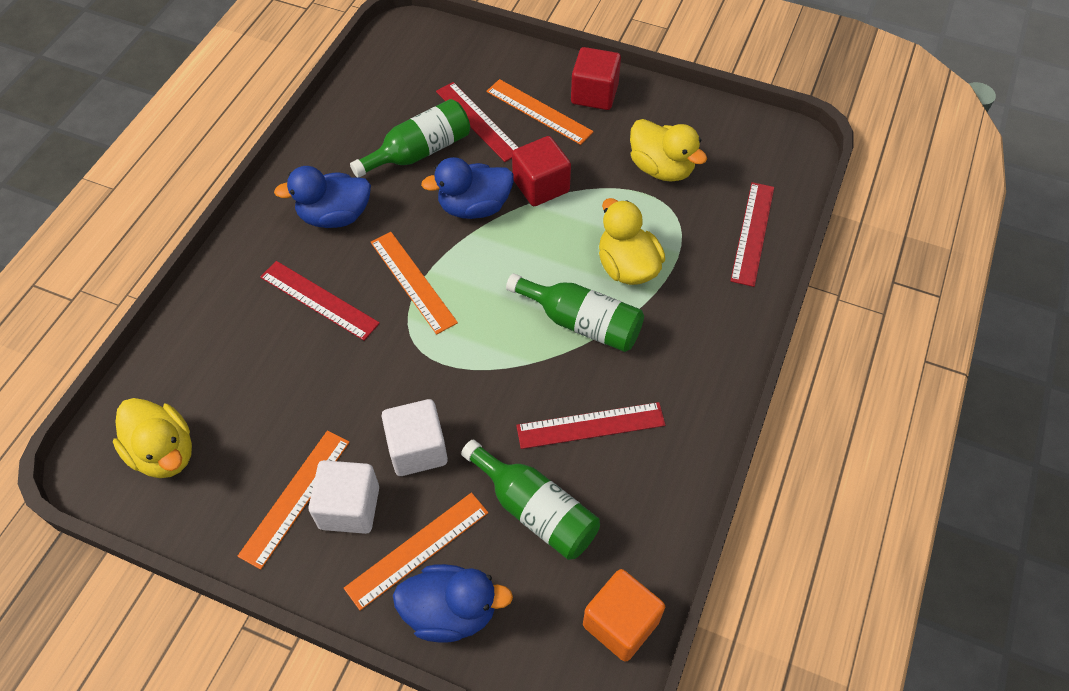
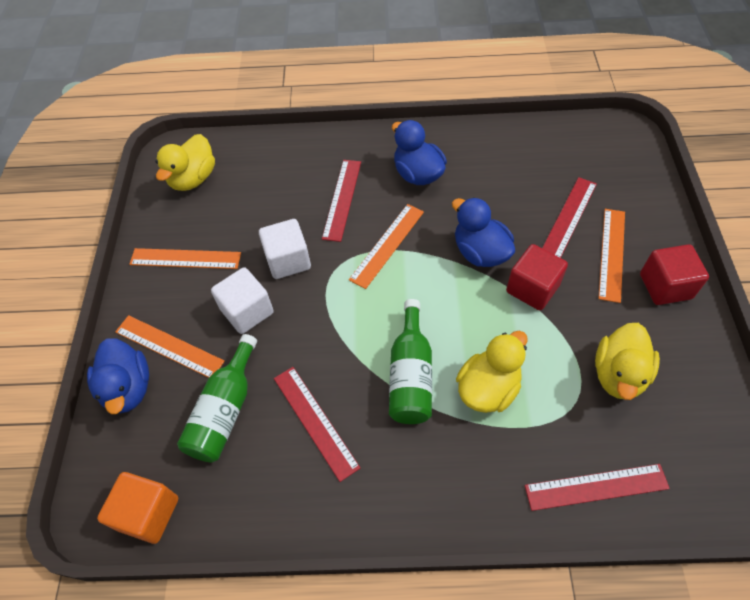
camera: 70 degrees right, 0 degrees up
white cube [308,460,379,534] -> white cube moved to [259,219,311,279]
green bottle [350,99,470,178] -> none

